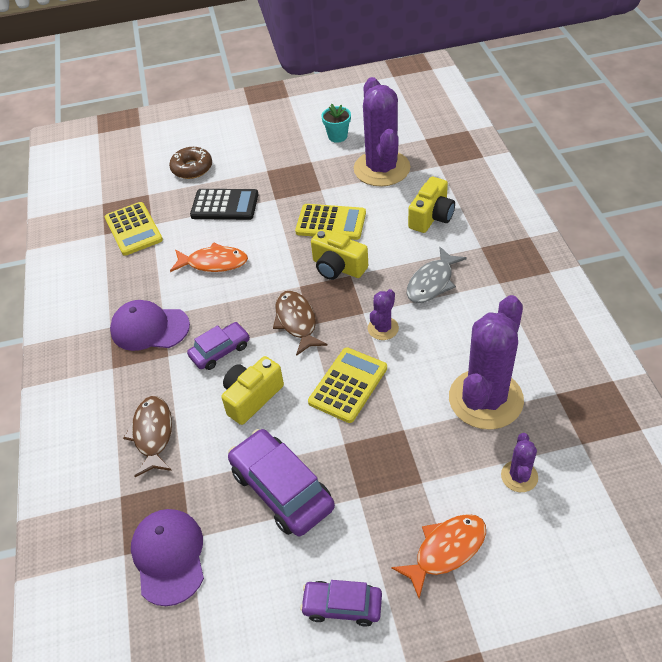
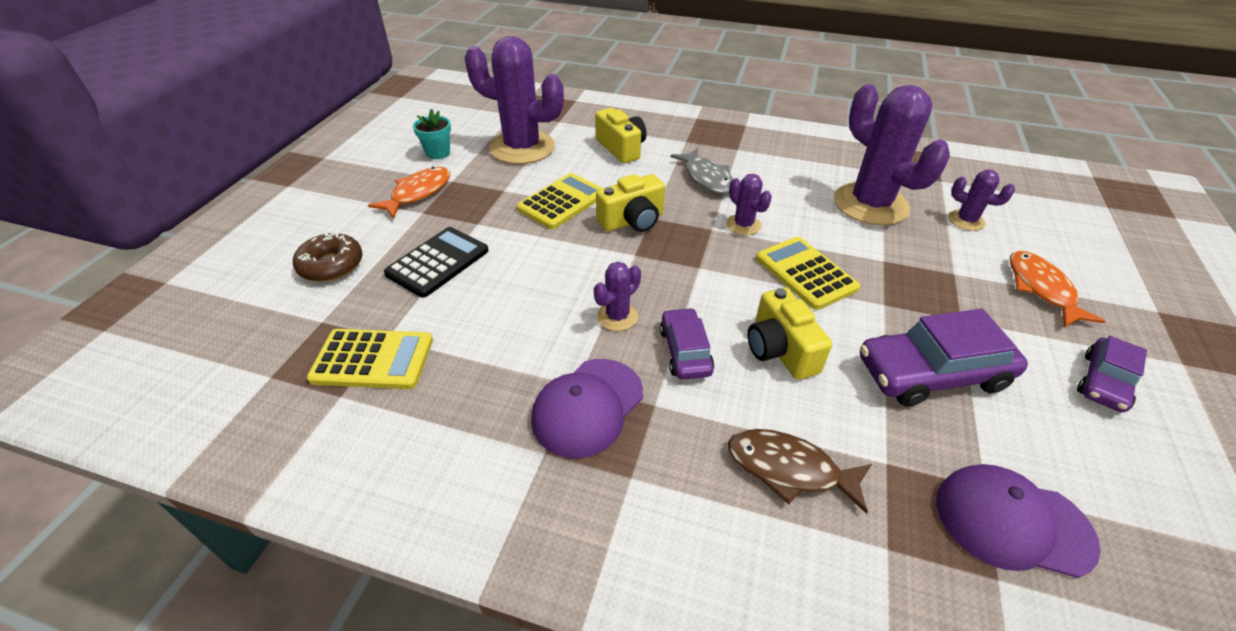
camera: 65 degrees left, 5 degrees down
orange fish [170,243,248,272] -> orange fish moved to [368,167,450,219]
brown fish [273,290,328,356] -> none
none -> purple cactus [594,262,641,331]

